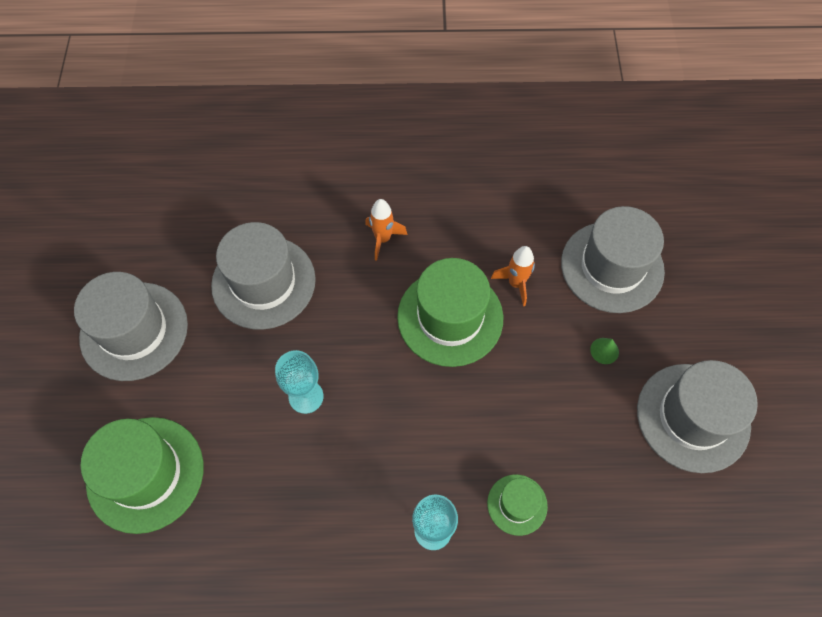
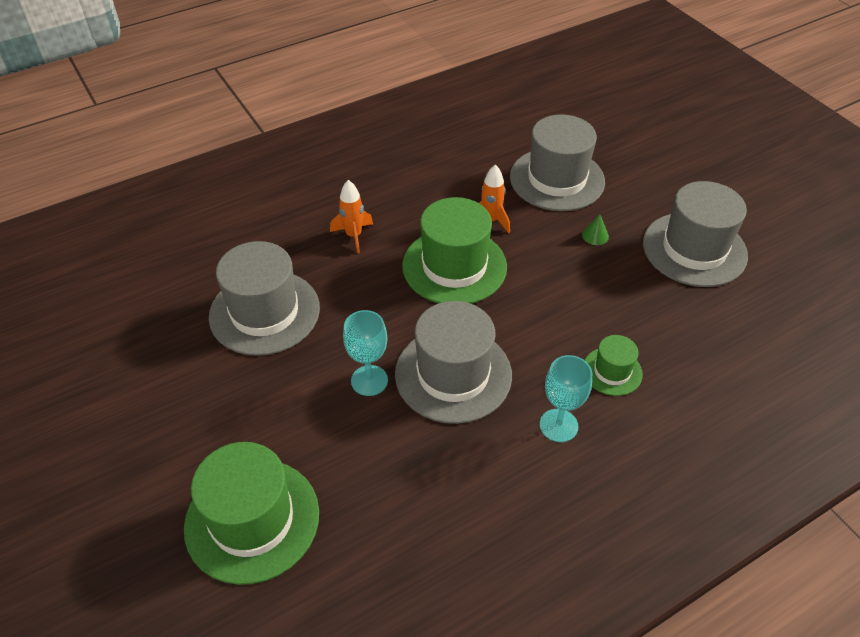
camera: 30 degrees left, 15 degrees down
grey hat [74,272,188,381] -> grey hat moved to [395,301,512,424]

